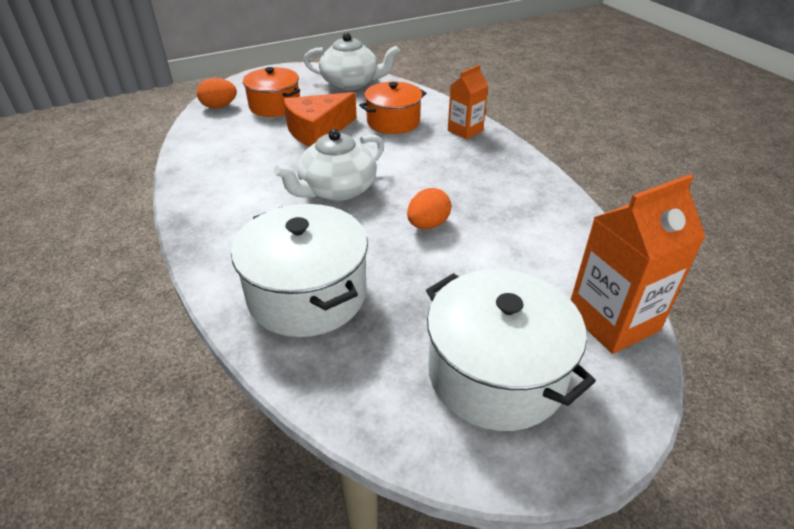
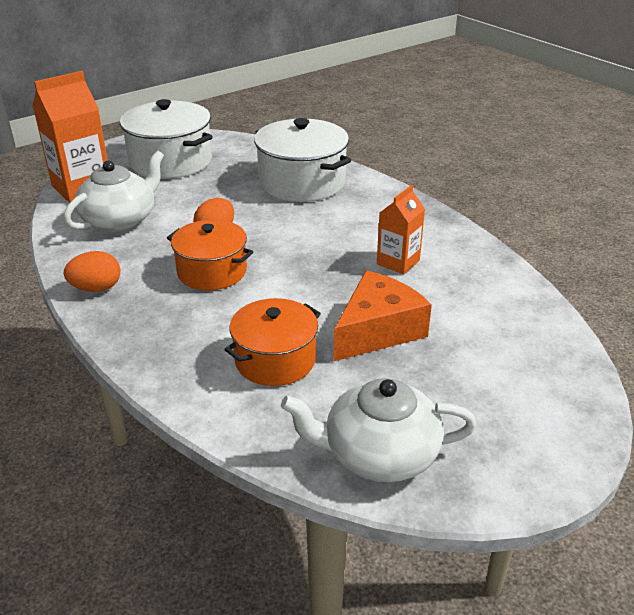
camera: 170 degrees right, 5 degrees down
orange egg [197,78,237,108] -> orange egg moved to [64,251,120,292]
orange pot [243,67,300,117] -> orange pot moved to [167,220,253,290]
white teapot [274,129,384,201] -> white teapot moved to [63,150,164,232]
orange carton [448,65,488,139] -> orange carton moved to [377,185,425,275]

